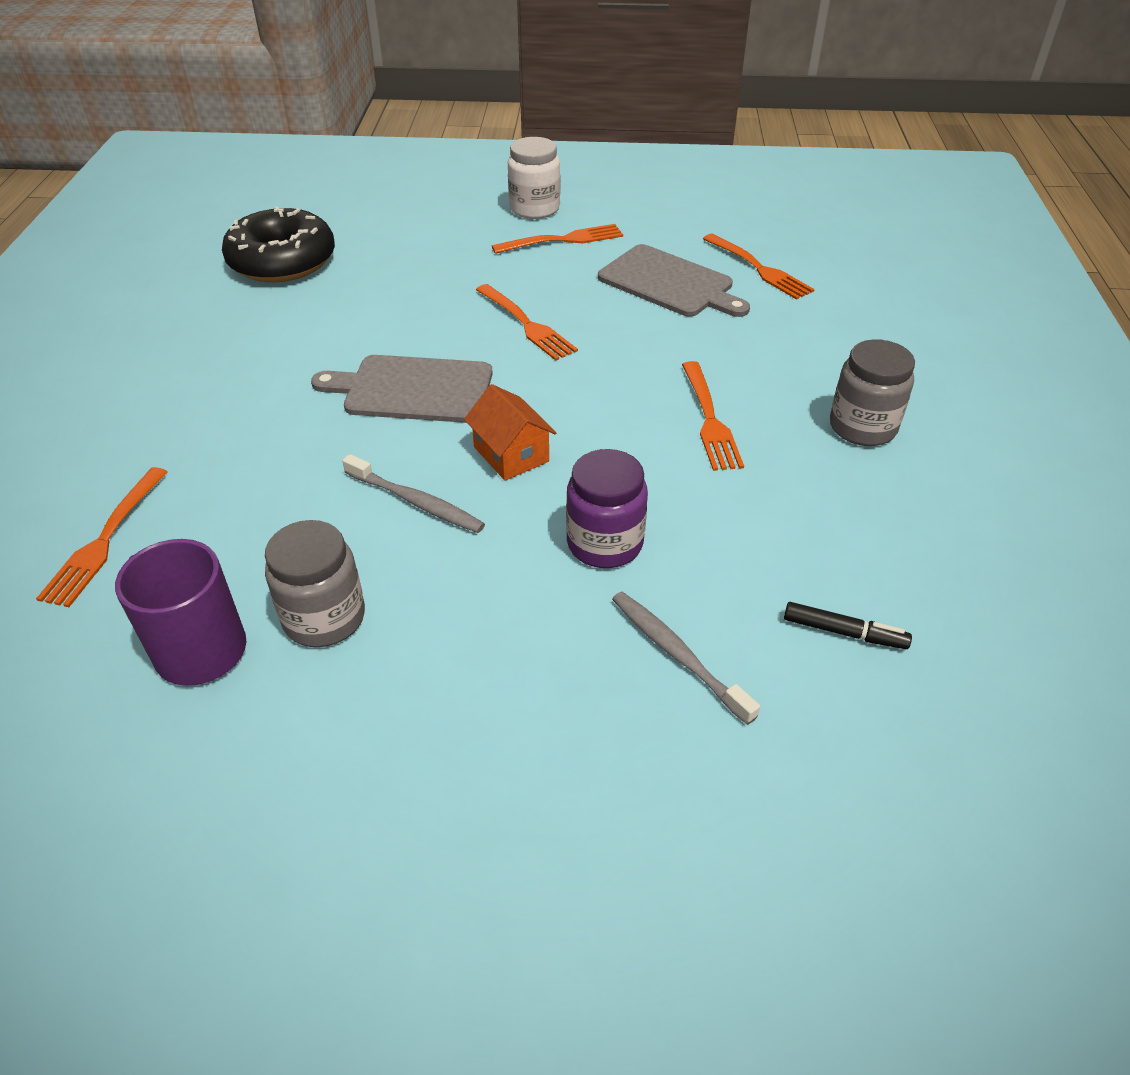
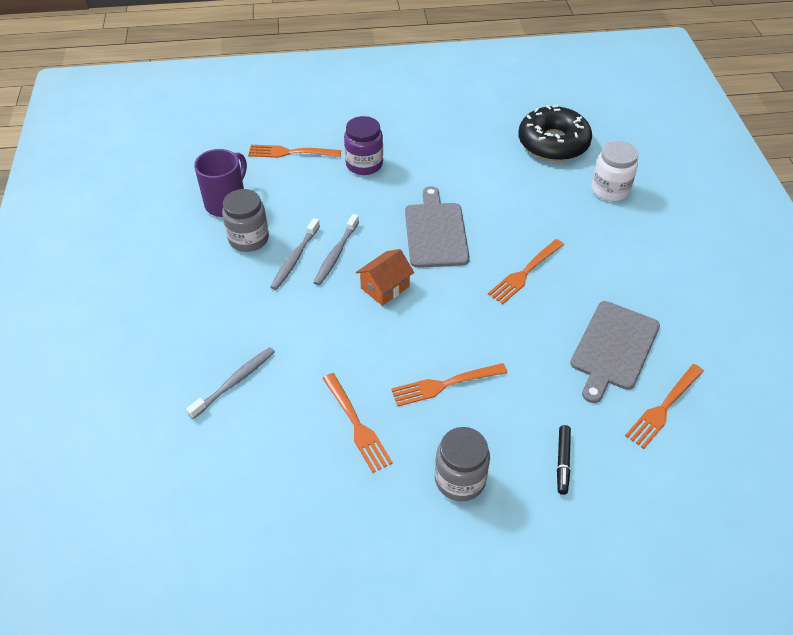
camera: 80 degrees right, 5 degrees up
orange fork [492,224,623,254] -> orange fork moved to [322,373,393,473]
white jar [508,137,560,219] -> white jar moved to [592,141,638,201]
purple jar [566,449,648,568] -> purple jar moved to [344,116,383,175]
black marker [784,602,912,649] -> black marker moved to [557,425,571,495]
none -> grey toothbrush [270,218,320,290]

